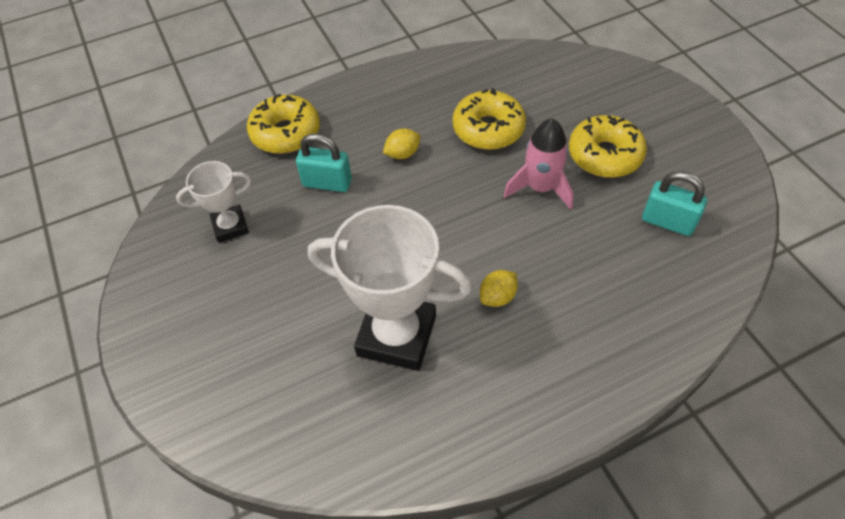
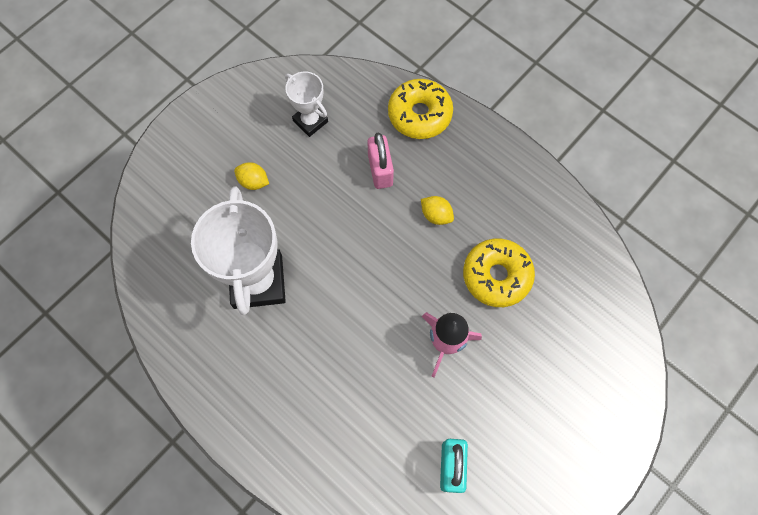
camera: 65 degrees right, 15 degrees up
turquoise padlock [296,133,352,192] -> pink padlock [368,132,394,189]
yellow lemon [480,270,518,307] -> yellow lemon moved to [234,162,269,190]
yellow donut [569,115,647,178] -> none

